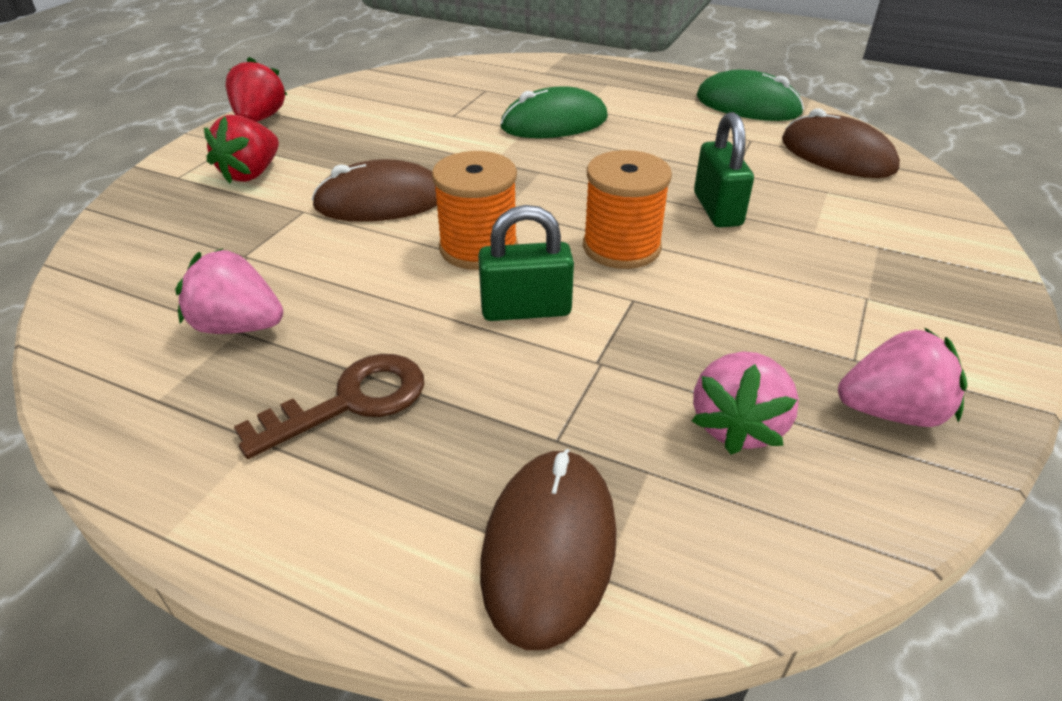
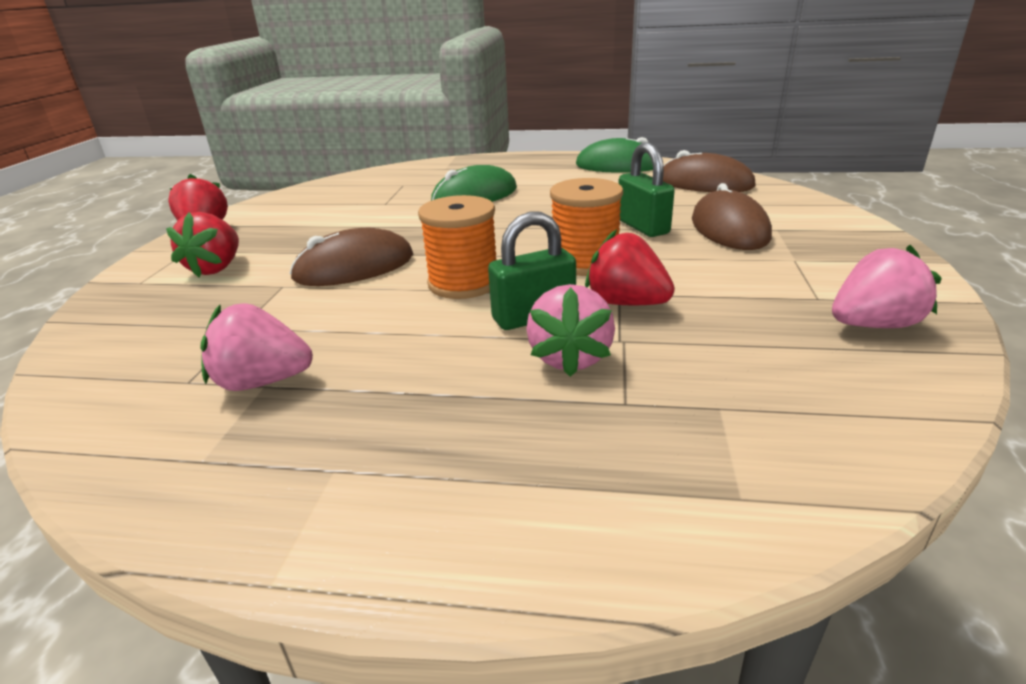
camera: 15 degrees left, 10 degrees down
brown key [234,354,424,459] -> none
brown mouse [480,449,617,650] -> brown mouse moved to [692,183,772,250]
pink strawberry [692,351,799,455] -> pink strawberry moved to [526,284,615,377]
none -> red strawberry [585,229,675,305]

